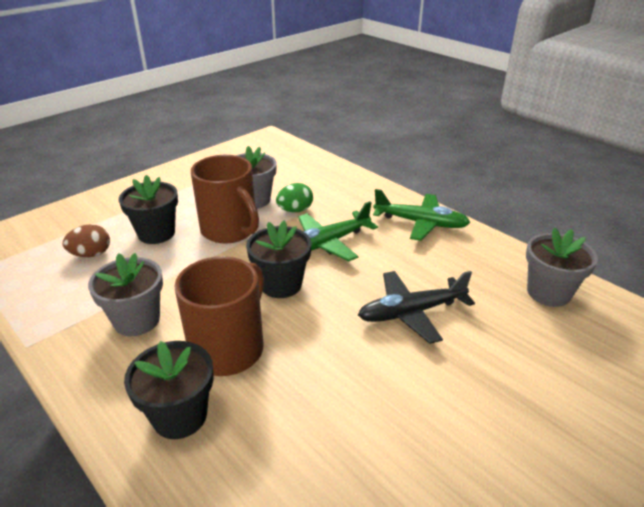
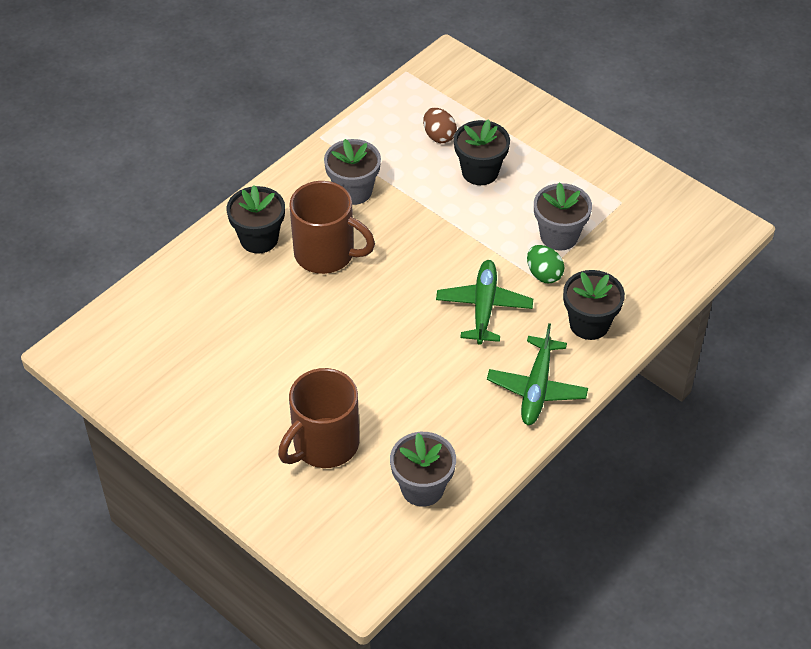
camera: 85 degrees right, 15 degrees up
brown mug [191,155,259,244] -> brown mug moved to [278,368,359,468]
black flower pot [246,221,311,298] -> black flower pot moved to [563,270,625,340]
green plane [298,201,378,261] -> green plane turned 45 degrees clockwise [436,260,533,345]
black plane [358,271,475,344] -> none

